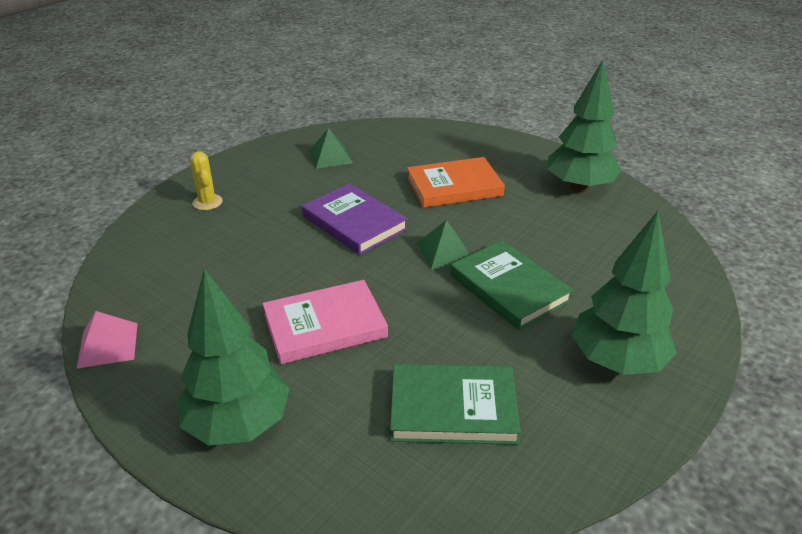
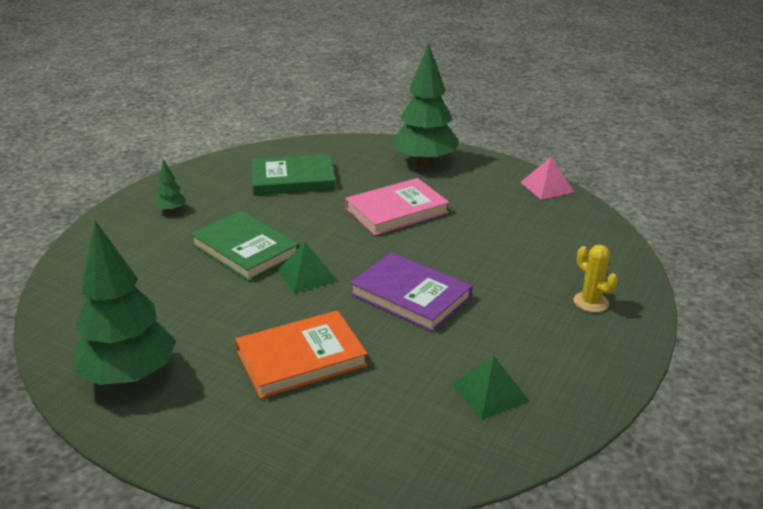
camera: 170 degrees right, 5 degrees down
green tree [572,211,677,375] -> green tree [154,159,186,213], size x0.42

